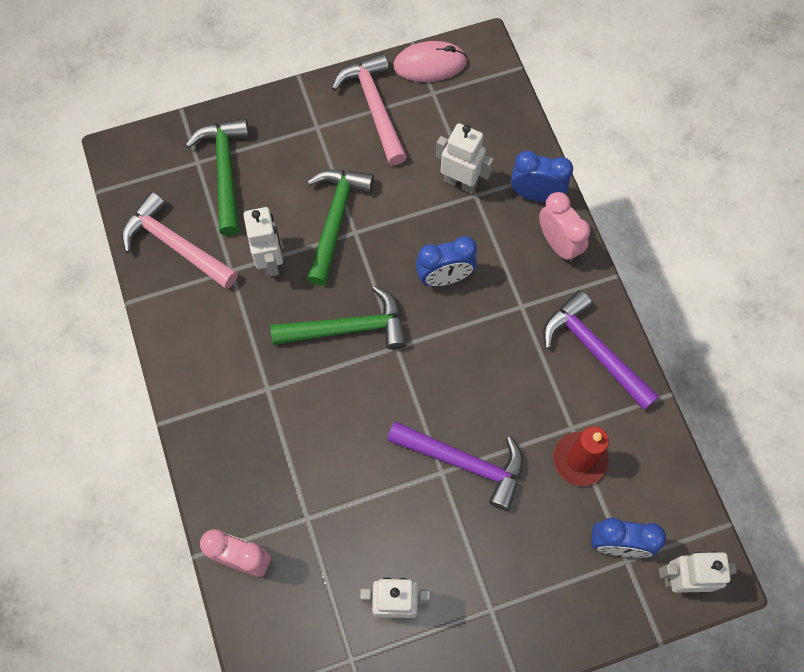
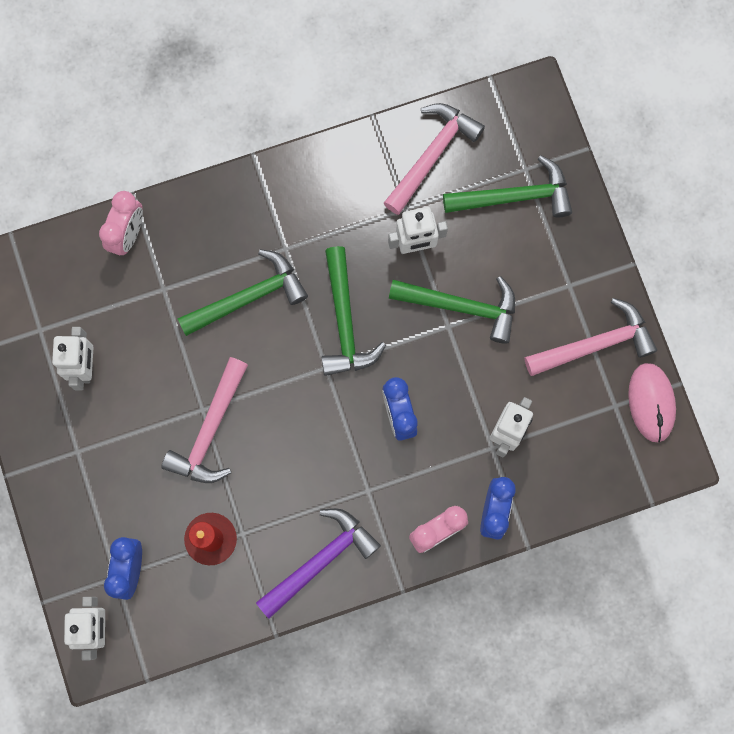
camera: 90 degrees right, 10 degrees up
purple hammer [387,421,523,511] -> pink hammer [161,357,248,483]
none -> green hammer [178,249,308,336]

